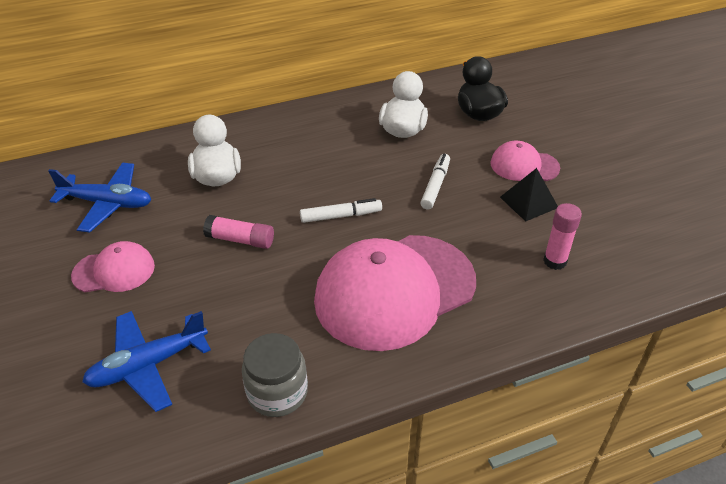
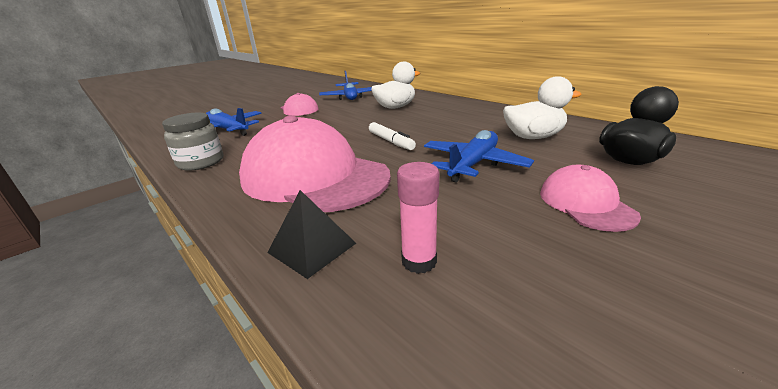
camera: 70 degrees right, 15 degrees down
pink glue stick [203,215,274,249] -> none
white marker [420,154,450,210] -> blue plane [424,130,534,183]
black pyramid [500,168,558,221] -> black pyramid moved to [267,190,356,279]

